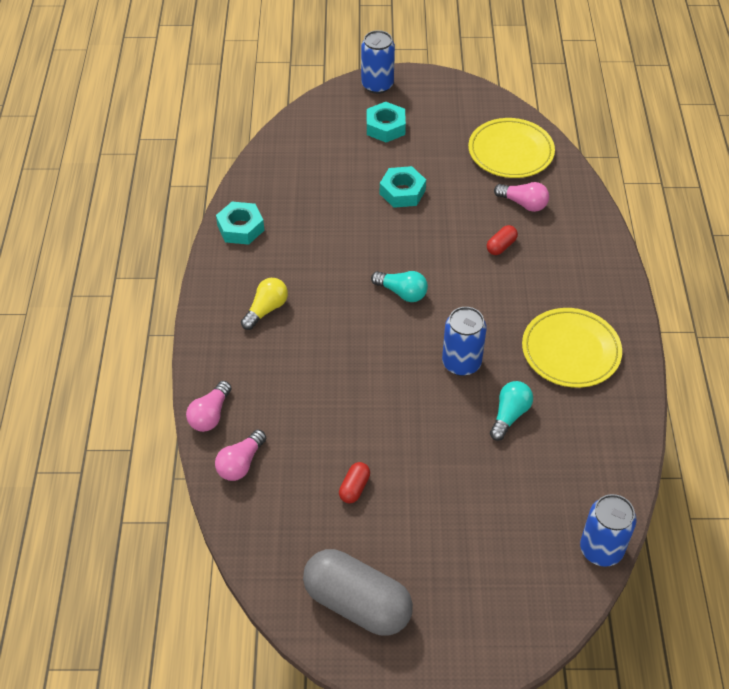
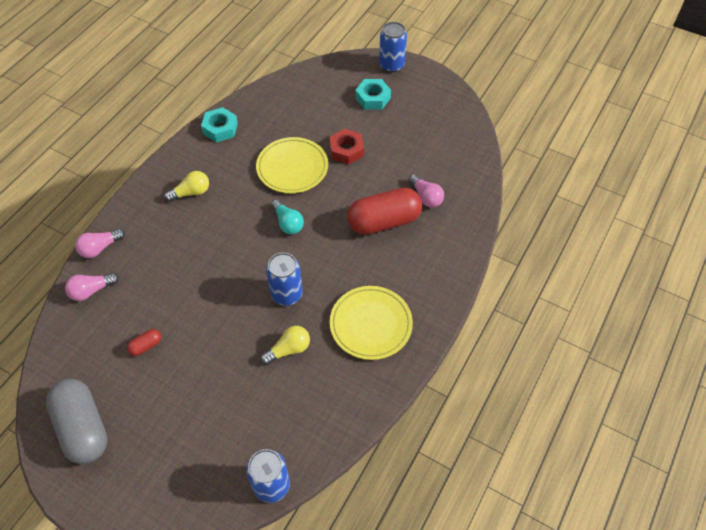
camera: 30 degrees right, 5 degrees up
turquoise nut [380,166,426,208] -> red nut [330,129,364,165]
yellow plate [468,118,555,178] -> yellow plate moved to [256,137,328,193]
red capsule [487,225,518,255] -> red capsule [347,188,422,235], size x2.37
turquoise light bulb [490,381,533,441] -> yellow light bulb [260,326,310,365]

